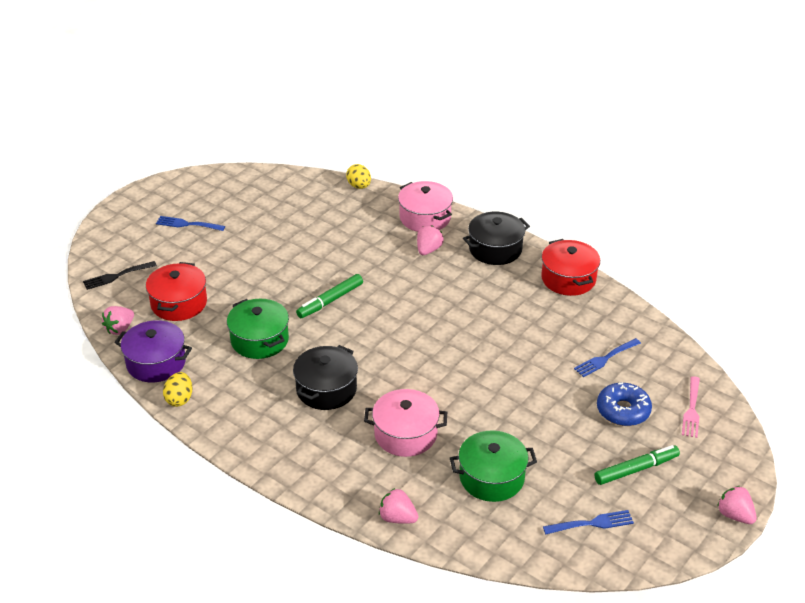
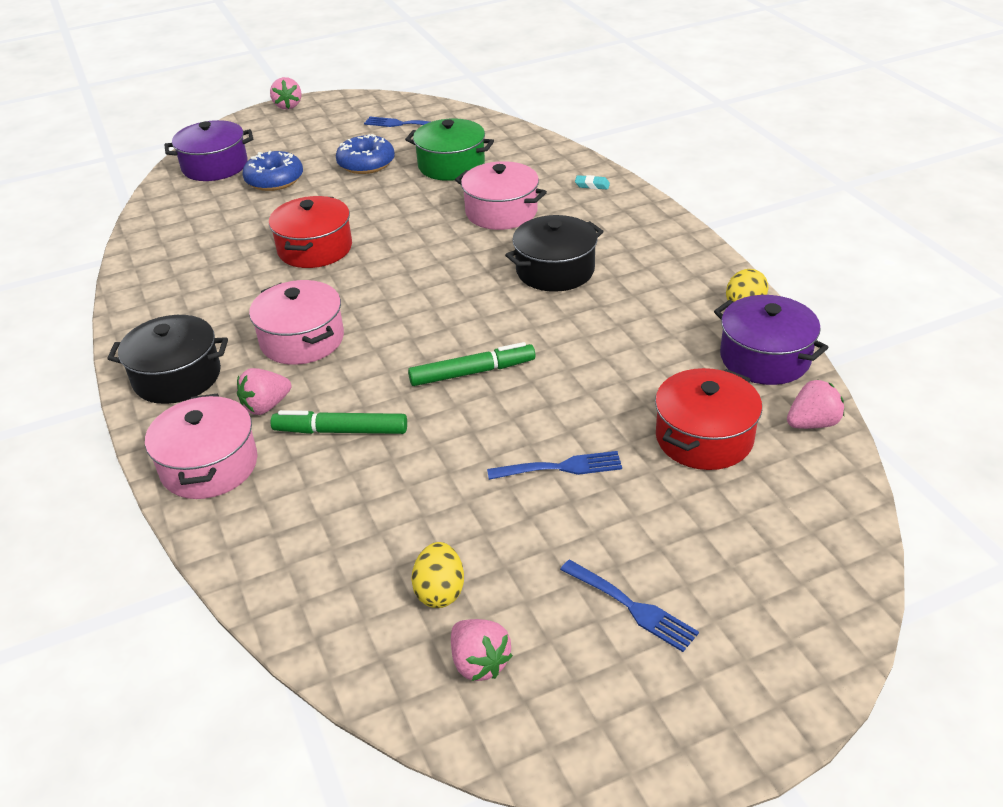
camera: 150 degrees left, 0 degrees up
black fork [83,261,157,290] -> none
green pot [227,299,289,359] -> none
yellow egg [346,164,371,189] -> yellow egg moved to [411,542,464,608]
pink strawberry [379,488,418,524] -> pink strawberry moved to [451,619,513,681]
red pot [541,239,600,296] -> red pot moved to [269,196,352,268]
blue fork [574,338,641,377] -> blue fork moved to [487,451,622,480]
green marker [594,445,680,485] -> green marker moved to [271,410,407,434]
pink fork [682,376,700,438] -> purple pot [165,120,253,181]
none -> pink pot [249,280,344,365]
none -> blue donut [336,134,395,174]
none -> turquoise eraser [575,175,610,189]

